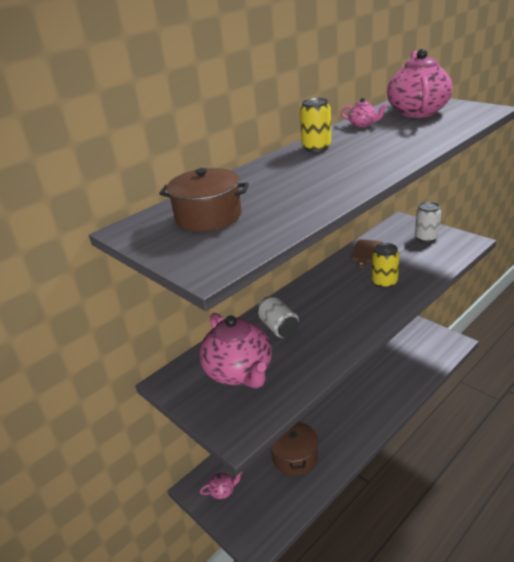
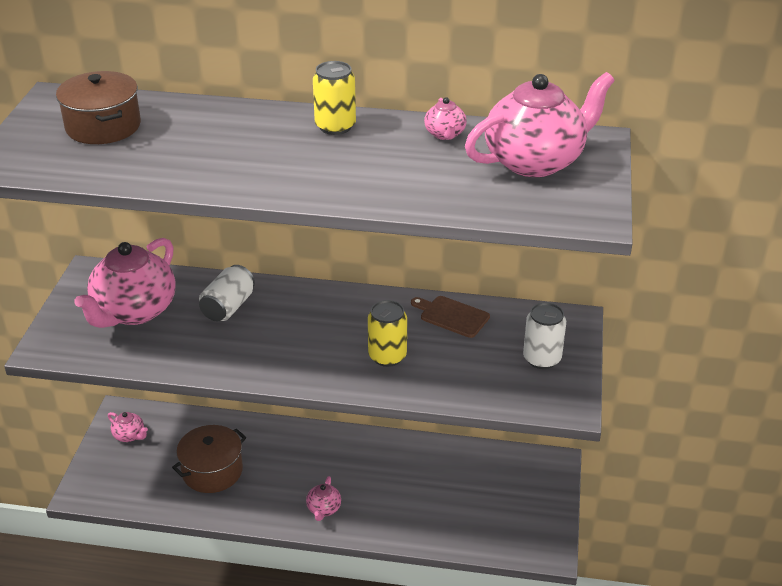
camera: 50 degrees right, 5 degrees up
brown cutting board [351,239,383,268] -> brown cutting board turned 45 degrees clockwise [411,296,490,338]
none -> pink teapot [306,476,341,521]

